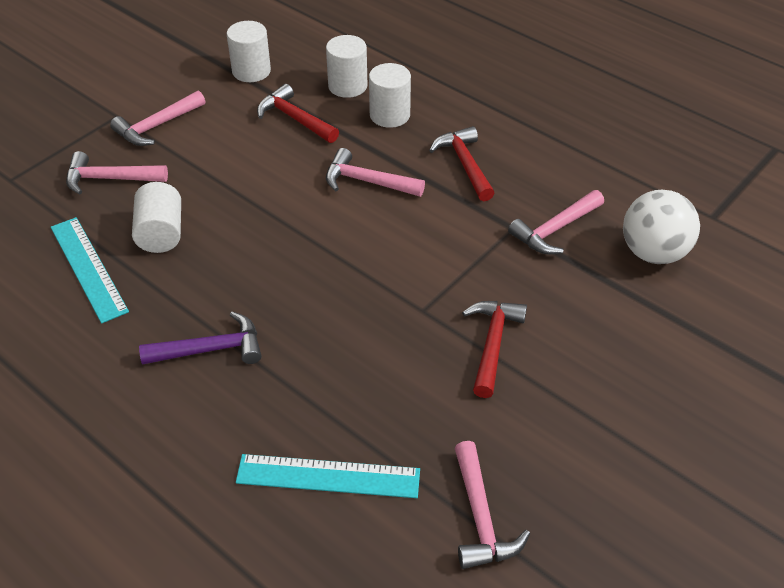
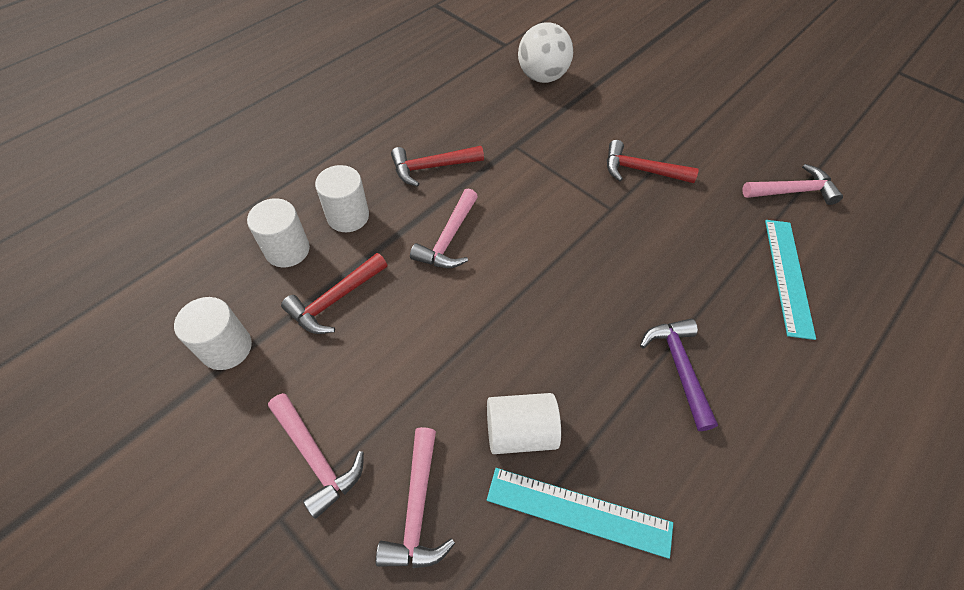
camera: 90 degrees left, 10 degrees up
turquoise ruler [51,217,129,324] -> turquoise ruler turned 45 degrees clockwise [487,468,673,559]
pink hammer [508,190,604,254] -> none

